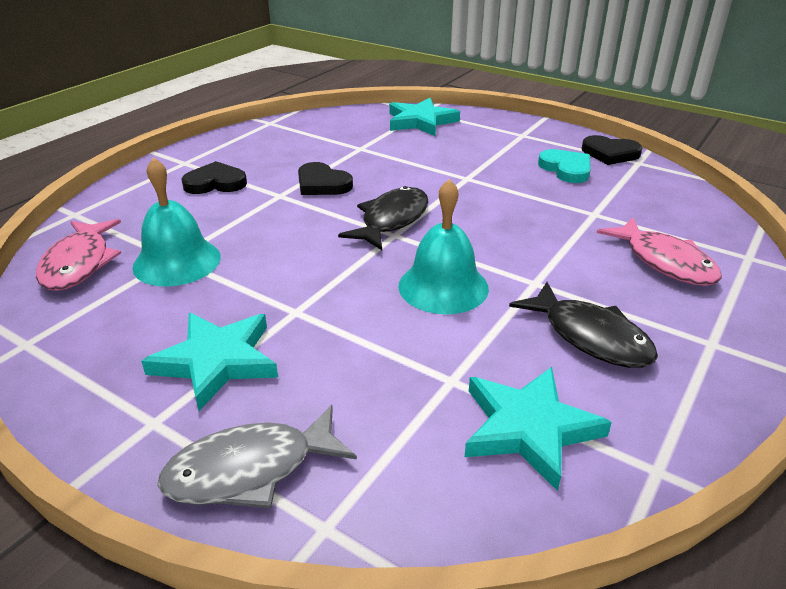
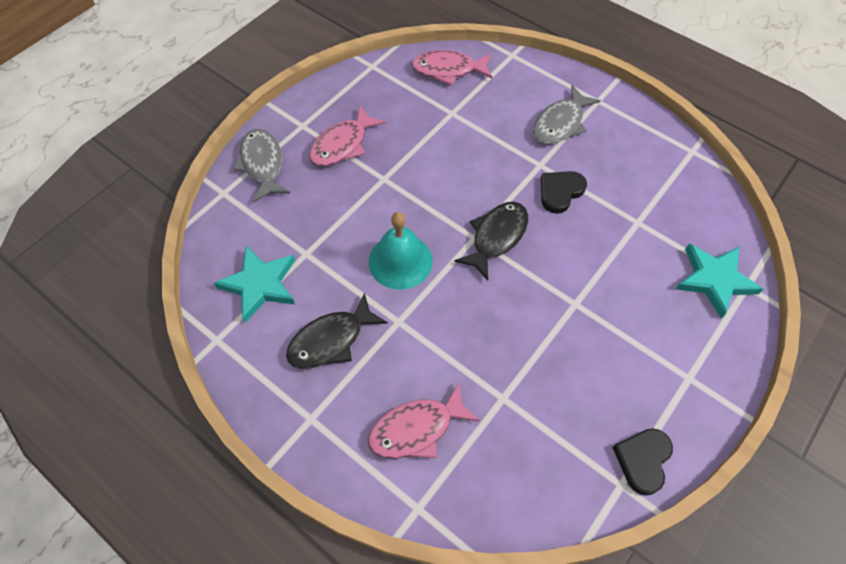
camera: 95 degrees right, 25 degrees up
turquoise bell [132,157,221,286] -> none
turquoise star [141,313,278,411] -> pink fish [309,105,386,166]
black heart [181,161,247,194] -> grey fish [533,85,600,144]
black fish [338,186,428,250] -> black fish turned 90 degrees counterclockwise [454,202,528,281]
turquoise heart [538,149,591,183] -> none

